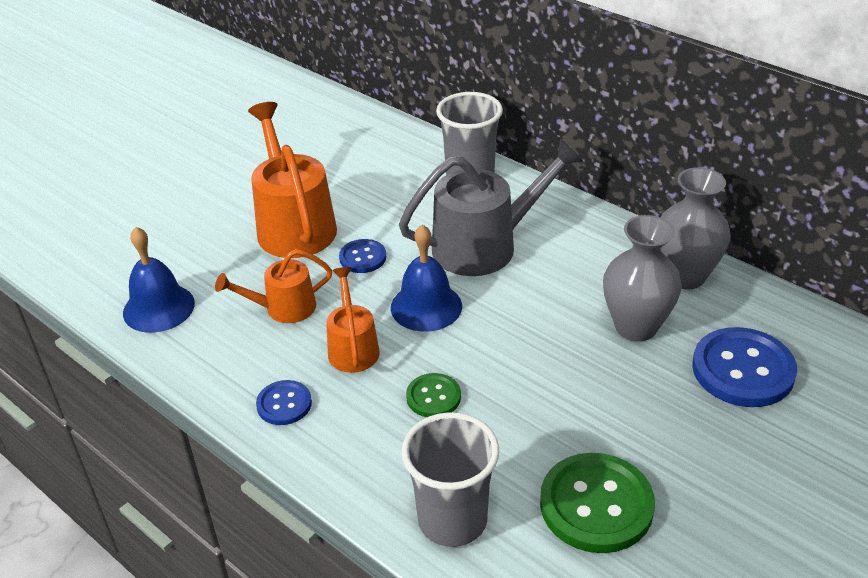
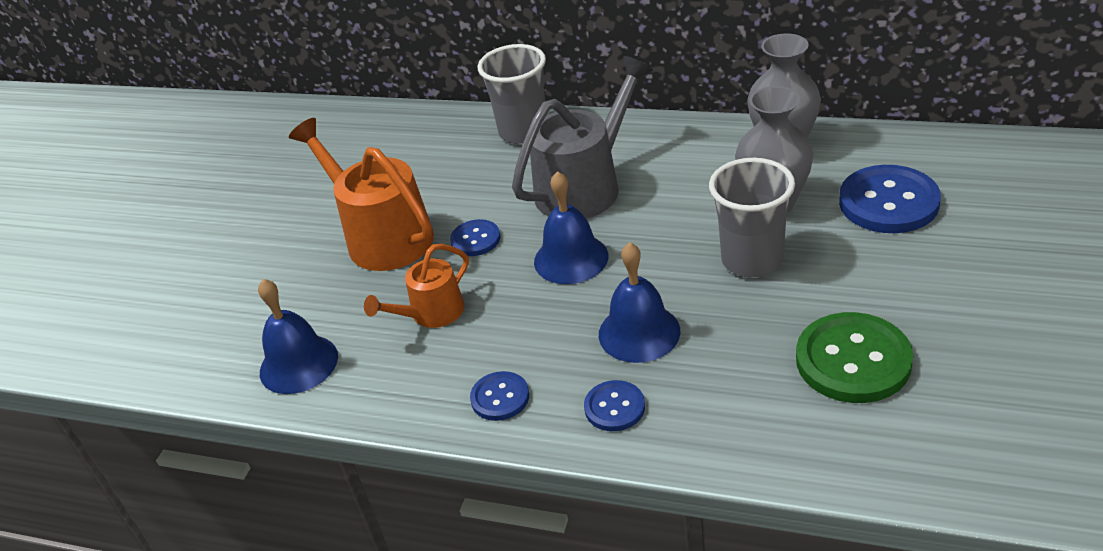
camera: 20 degrees left, 0 degrees up
orange watering can [327,267,380,373] -> none
grey cup [401,412,499,547] -> grey cup moved to [709,158,795,278]
green button [406,373,461,417] -> blue bell [599,242,680,363]
none -> blue button [584,380,645,431]

